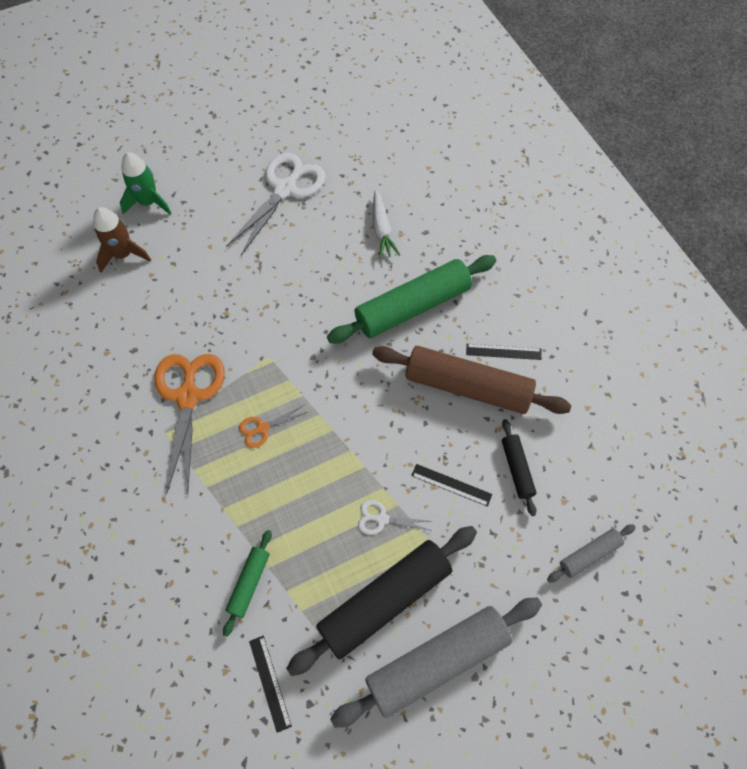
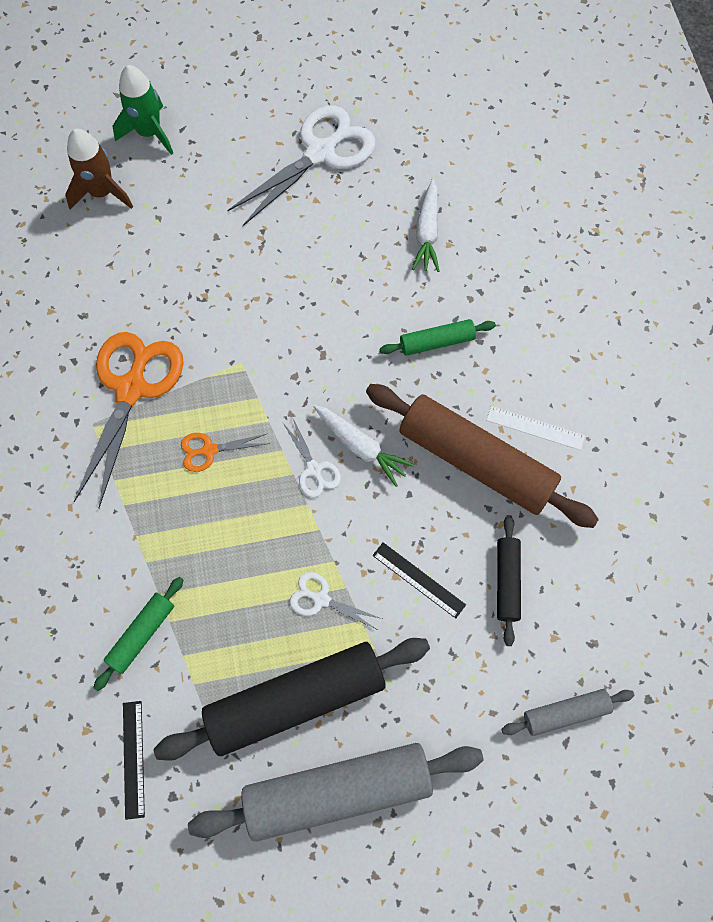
camera: 15 degrees right, 5 degrees up
green rolling pin [327,255,496,343] -> green rolling pin [380,319,496,356], size x0.48
black ruler [466,344,542,360] -> white ruler [486,406,585,450]
none -> white scissors [283,419,341,498]
none -> white carrot [313,405,414,487]

